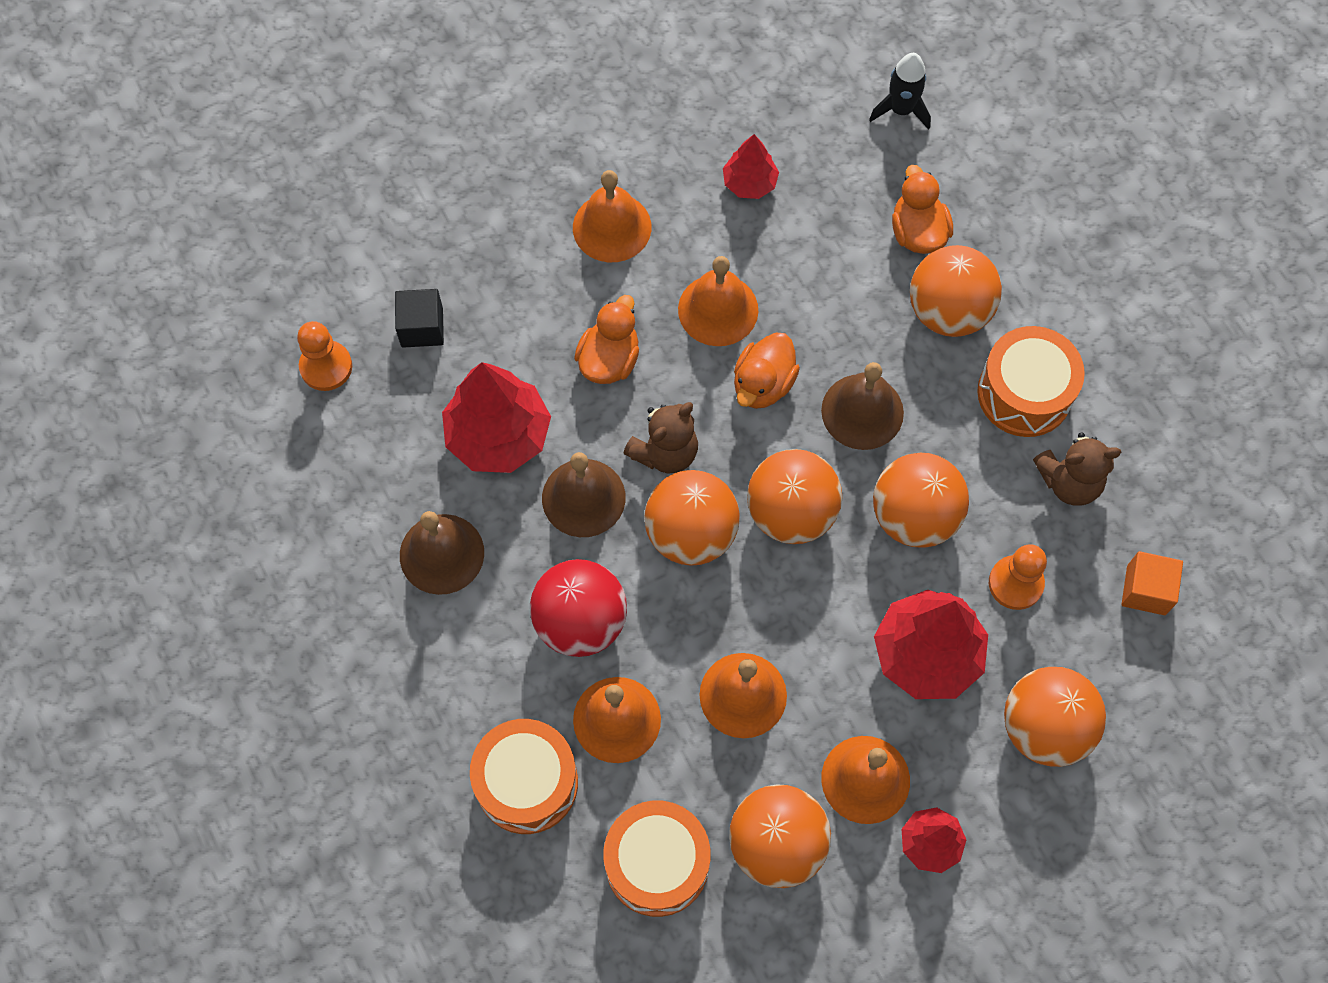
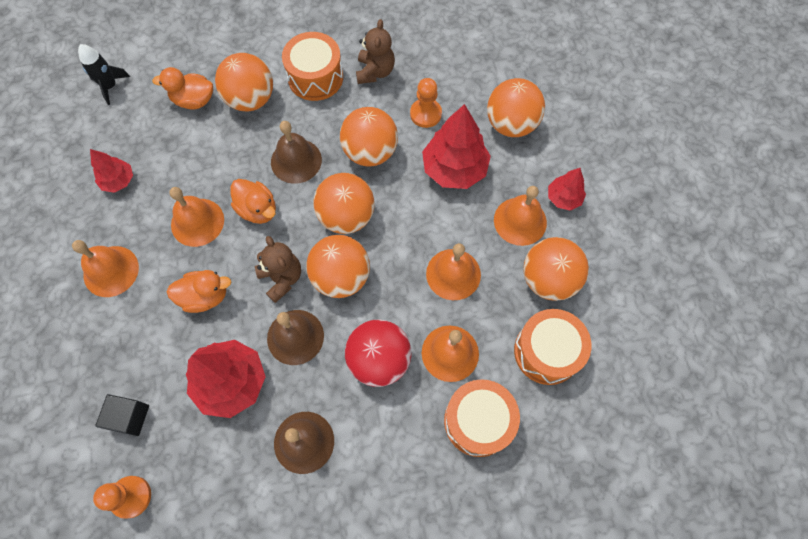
camera: 75 degrees left, 0 degrees up
orange duck [574,295,639,384] -> orange duck turned 135 degrees clockwise [166,270,231,313]
orange cube [1122,551,1183,615] -> none

